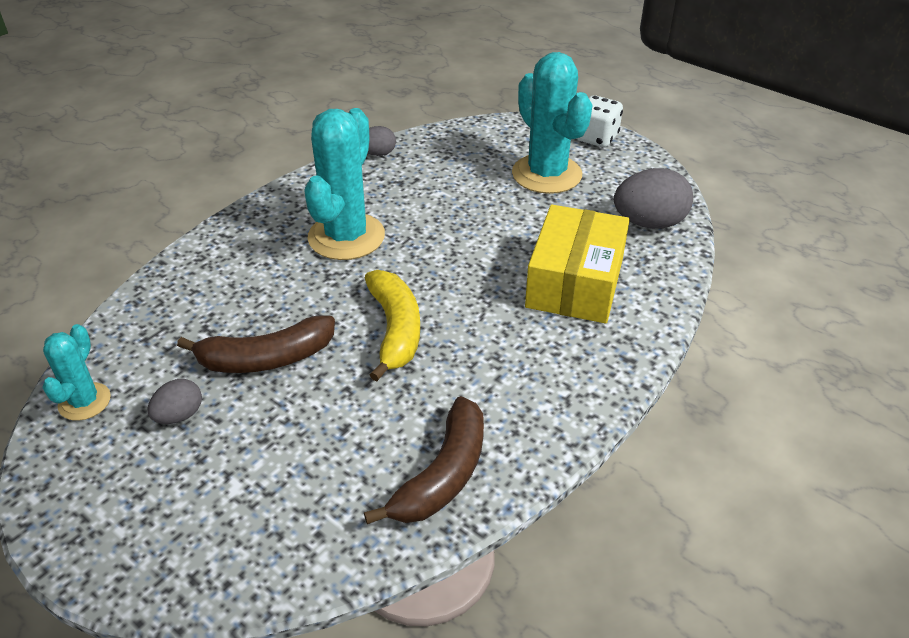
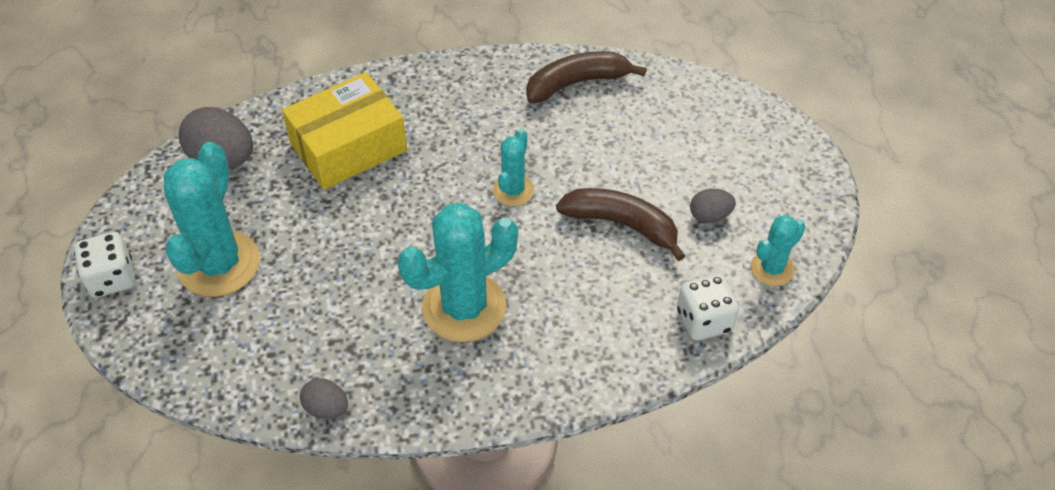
camera: 140 degrees left, 10 degrees up
yellow banana [365,270,420,382] -> turquoise cactus [493,129,534,206]
none -> white dice [677,274,739,341]

